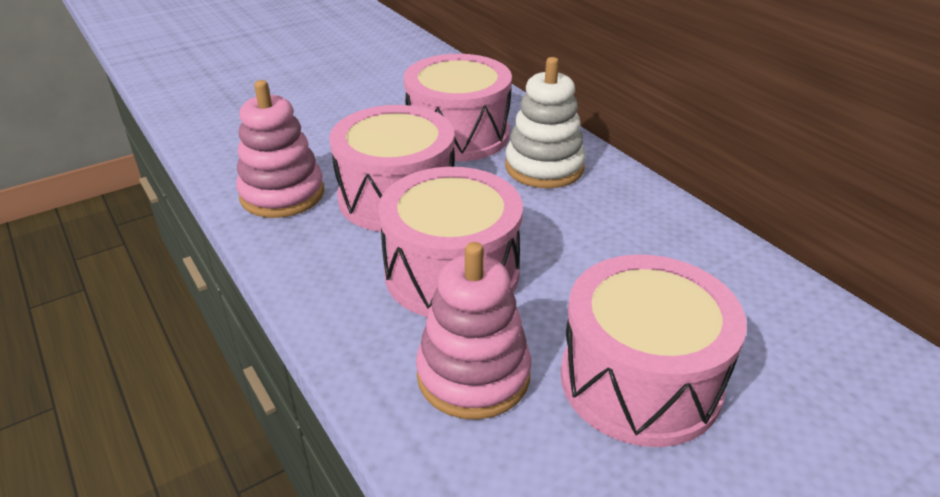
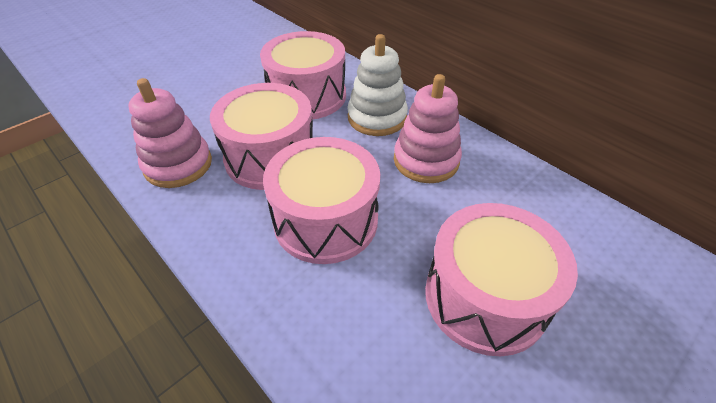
camera: 10 degrees left, 10 degrees up
pink stacking toy [416,242,531,420] -> pink stacking toy moved to [394,74,462,183]

